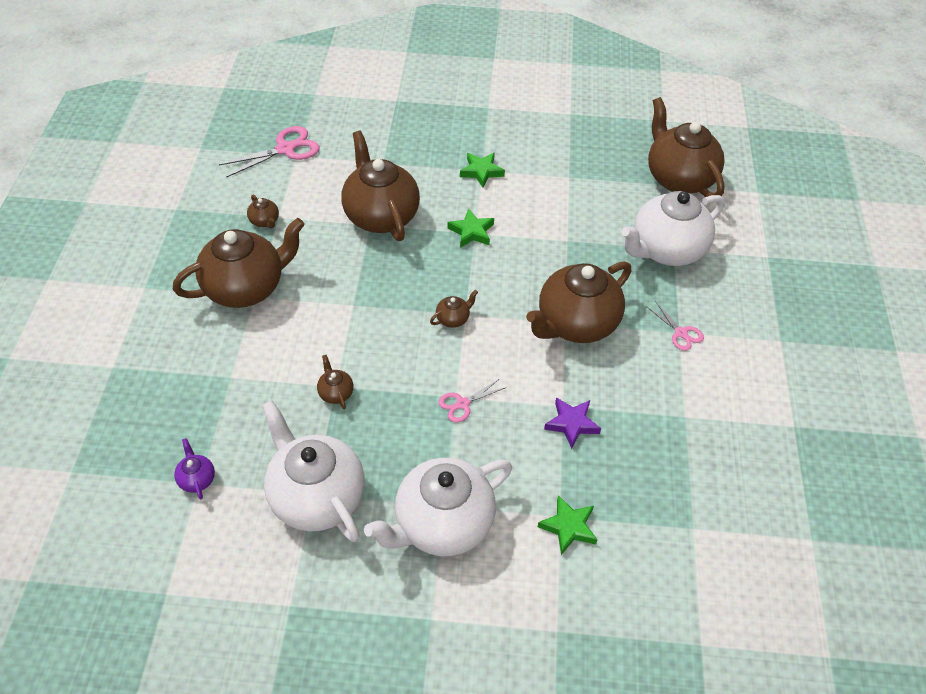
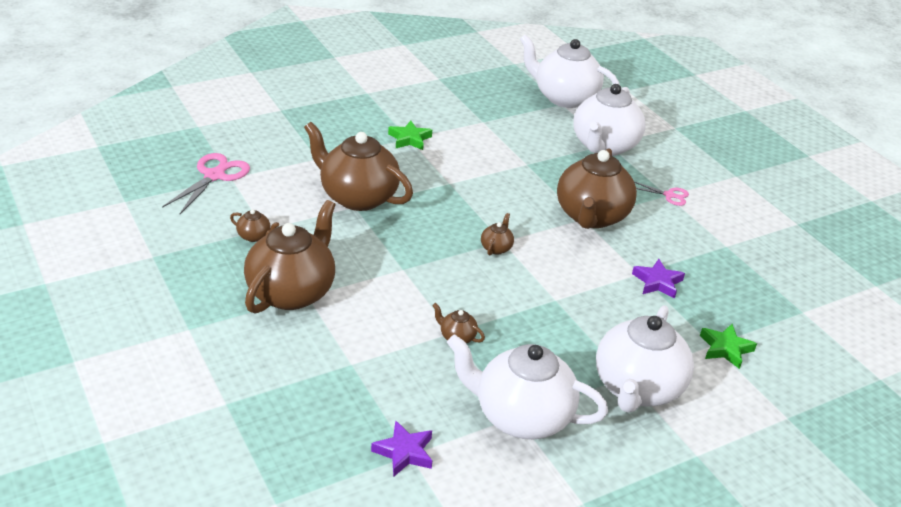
camera: 35 degrees left, 15 degrees down
purple teapot [174,438,215,499] -> purple star [371,421,432,477]
pink scissors [438,379,507,423] -> none
green star [447,208,494,248] -> none
brown teapot [648,97,725,197] -> white teapot [520,34,620,108]

